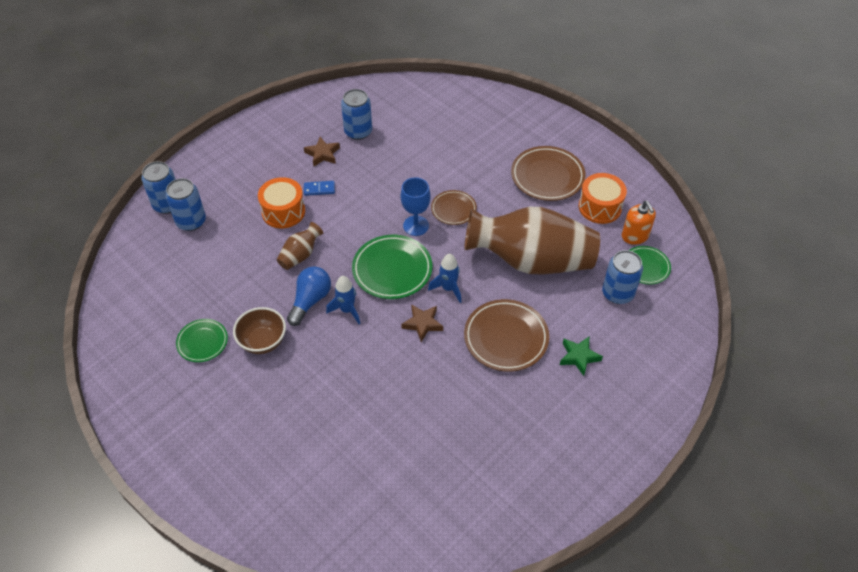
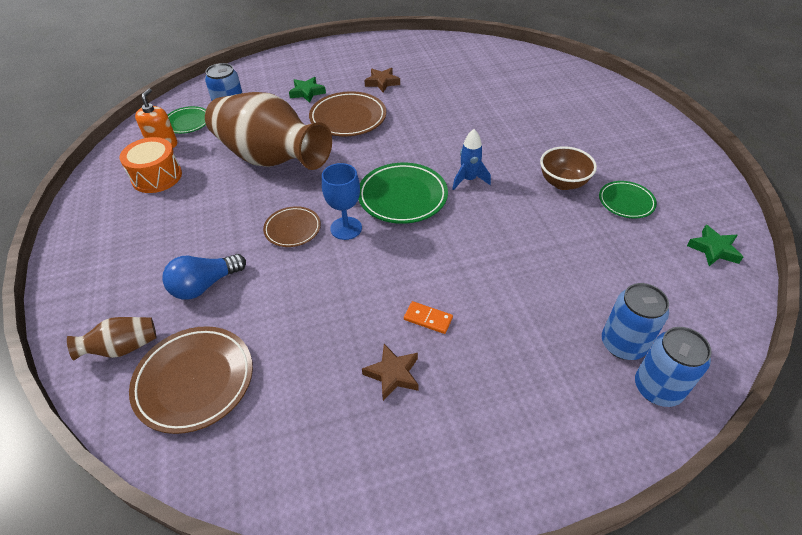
camera: 150 degrees left, 5 degrees down
orange drum [258,177,305,228] -> none
brown vase [276,222,323,270] -> brown vase moved to [67,317,157,361]
blue light bulb [287,266,331,326] -> blue light bulb moved to [162,254,246,300]
blue domino [304,181,335,196] -> orange domino [404,301,453,334]
blue can [341,89,372,140] -> none
brown star [401,304,443,342] -> brown star moved to [364,68,400,92]
blue rocket [428,254,461,303] -> none
brown plate [511,146,586,201] -> brown plate moved to [129,326,253,434]
none -> green star [687,225,743,266]

